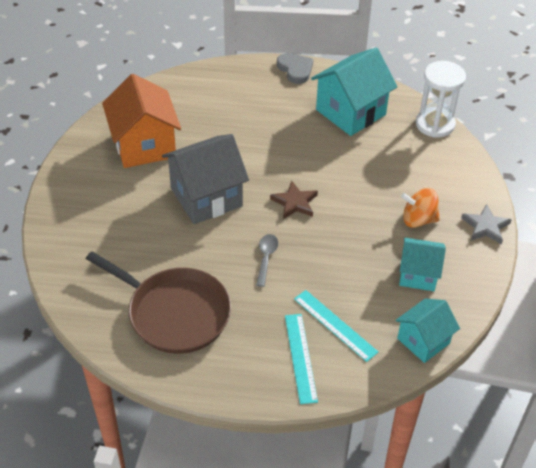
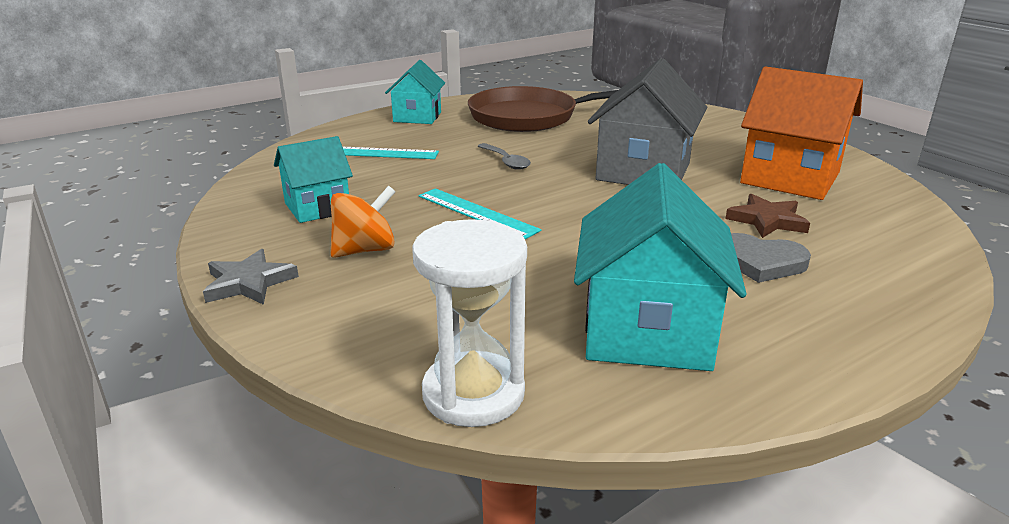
camera: 140 degrees right, 20 degrees down
brown star [270,181,318,219] -> brown star moved to [726,194,810,238]
grey heart [277,53,313,84] -> grey heart moved to [731,233,811,283]
turquoise ruler [285,314,318,404] -> turquoise ruler moved to [419,188,542,239]
turquoise house [396,298,460,363] -> turquoise house moved to [385,60,445,124]

